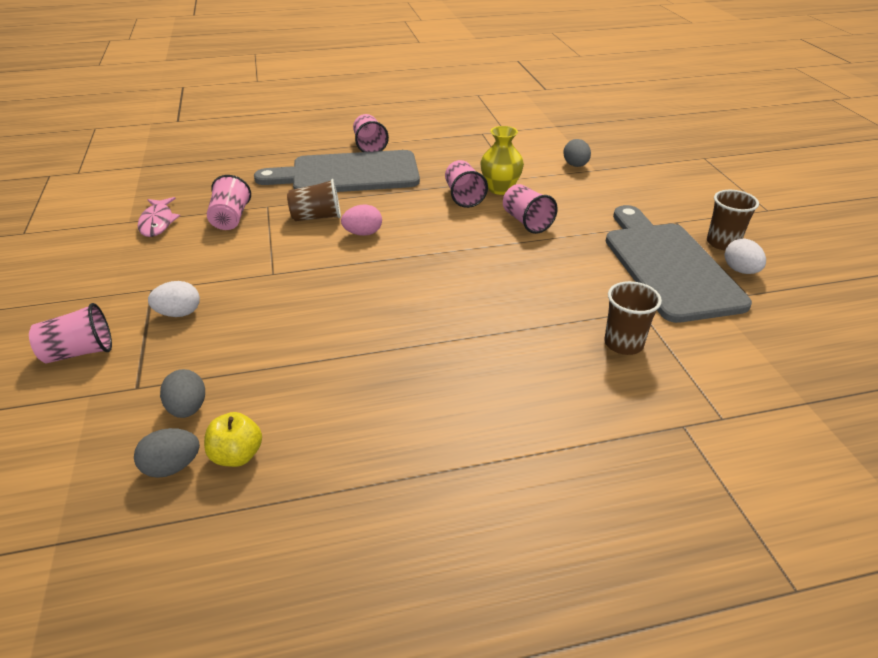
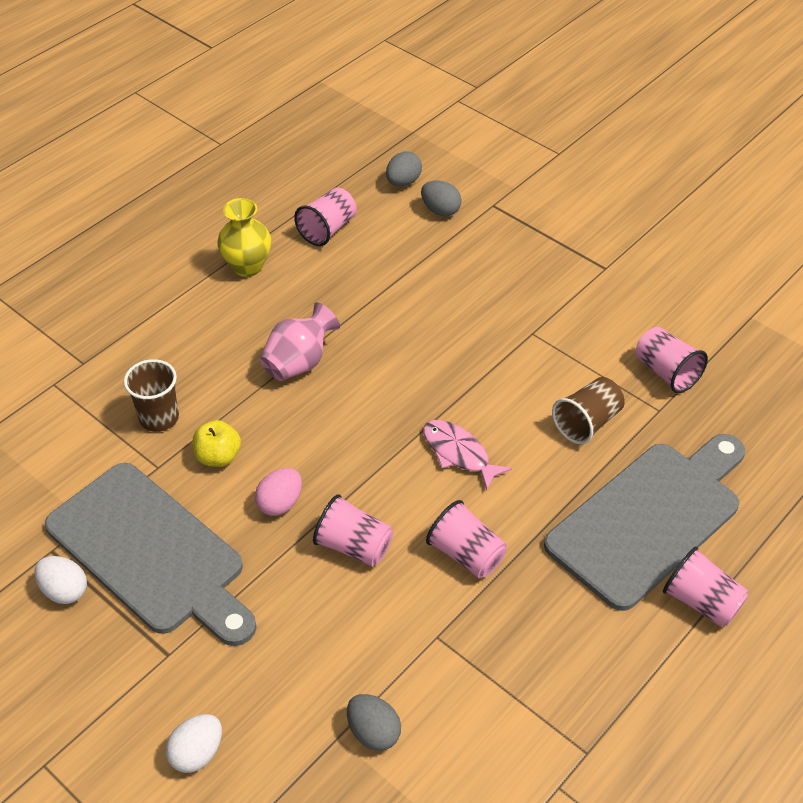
camera: 145 degrees right, 10 degrees up
pink cup [29,303,112,364] -> pink cup moved to [294,188,357,246]
pink fish [138,197,180,237] -> pink fish moved to [423,420,512,490]
white egg [148,281,200,317] -> white egg moved to [166,714,222,773]
yellow apple [204,412,262,467] -> yellow apple moved to [193,420,241,467]
pink egg [341,204,382,236] -> pink egg moved to [255,468,302,516]
yellow vase [480,126,524,195] -> yellow vase moved to [217,198,271,277]
brown cup [707,190,759,250] -> none
none -> pink vase [260,302,340,381]

